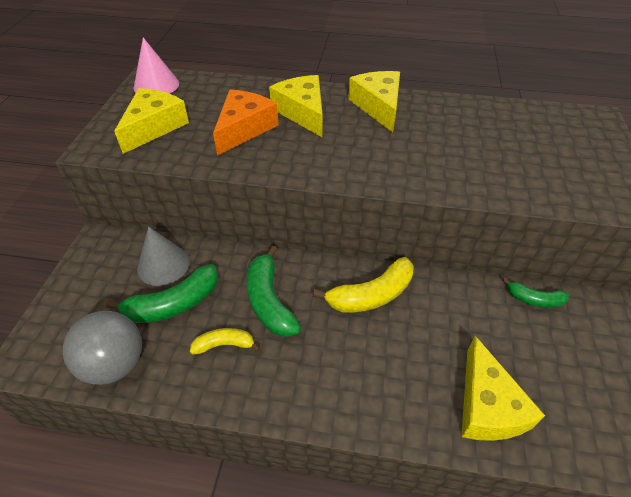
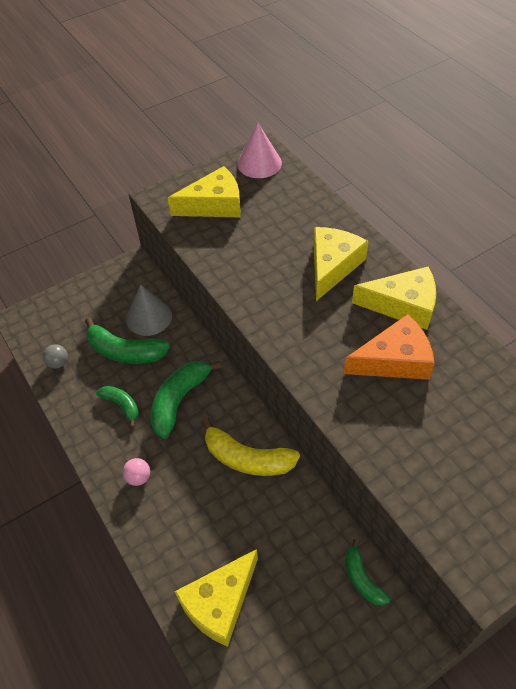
camera: 50 degrees right, 5 degrees up
grey ball [63,311,142,385] -> grey ball [43,344,68,369], size x0.44
yellow banana [190,328,261,355] -> green banana [96,386,139,428]
orange cheese [213,90,279,156] -> orange cheese moved to [344,314,435,380]
yellow cheese [348,71,400,132] -> yellow cheese turned 60 degrees clockwise [352,267,436,330]
none -> pink ball [123,458,150,486]

